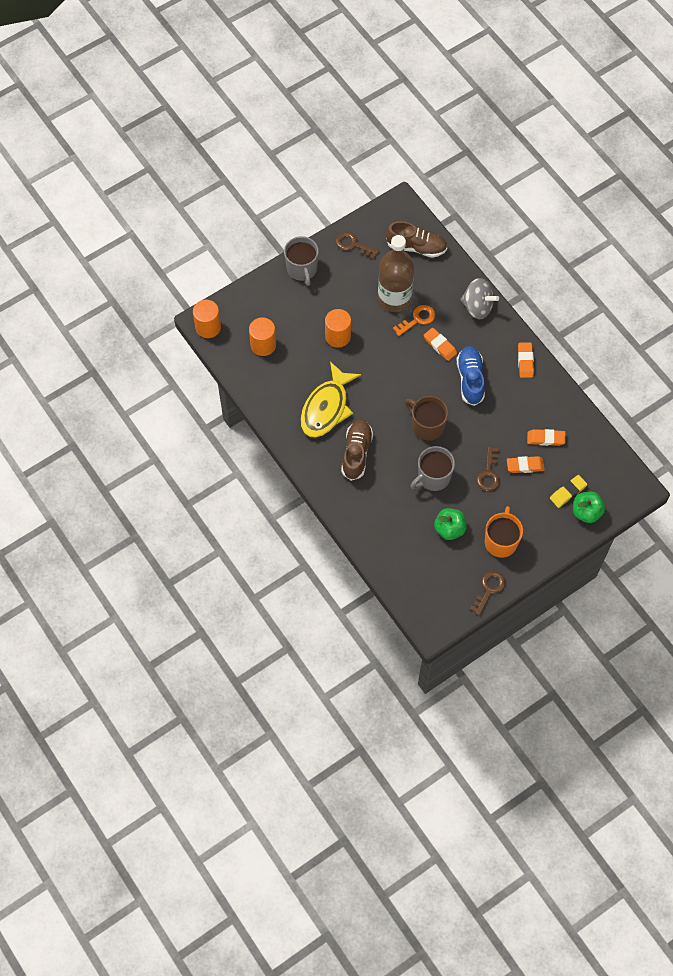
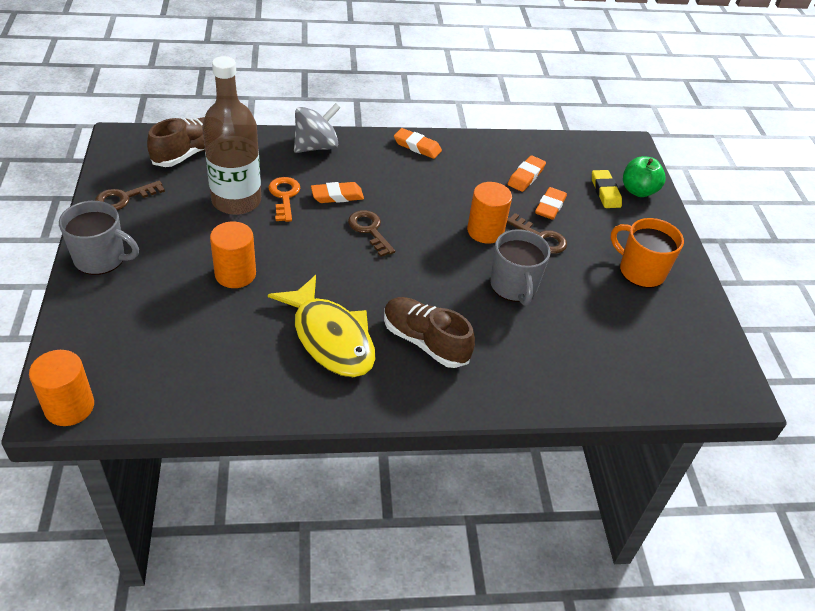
camera: 65 degrees left, 20 degrees down
orange cylinder [249,317,276,356] -> orange cylinder moved to [467,182,512,244]
brown mug [405,396,448,441] -> none
green apple [434,508,467,540] -> none
blue shoe [456,346,485,406] -> none
brown key [470,571,505,615] -> brown key moved to [348,210,395,257]

